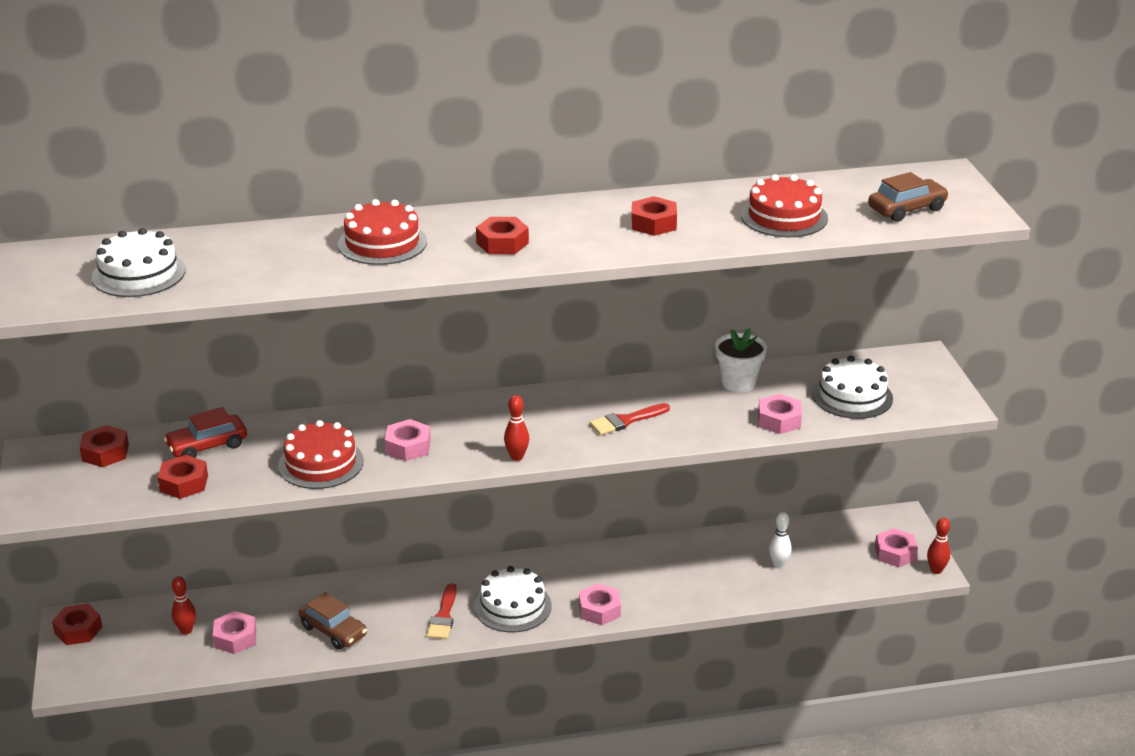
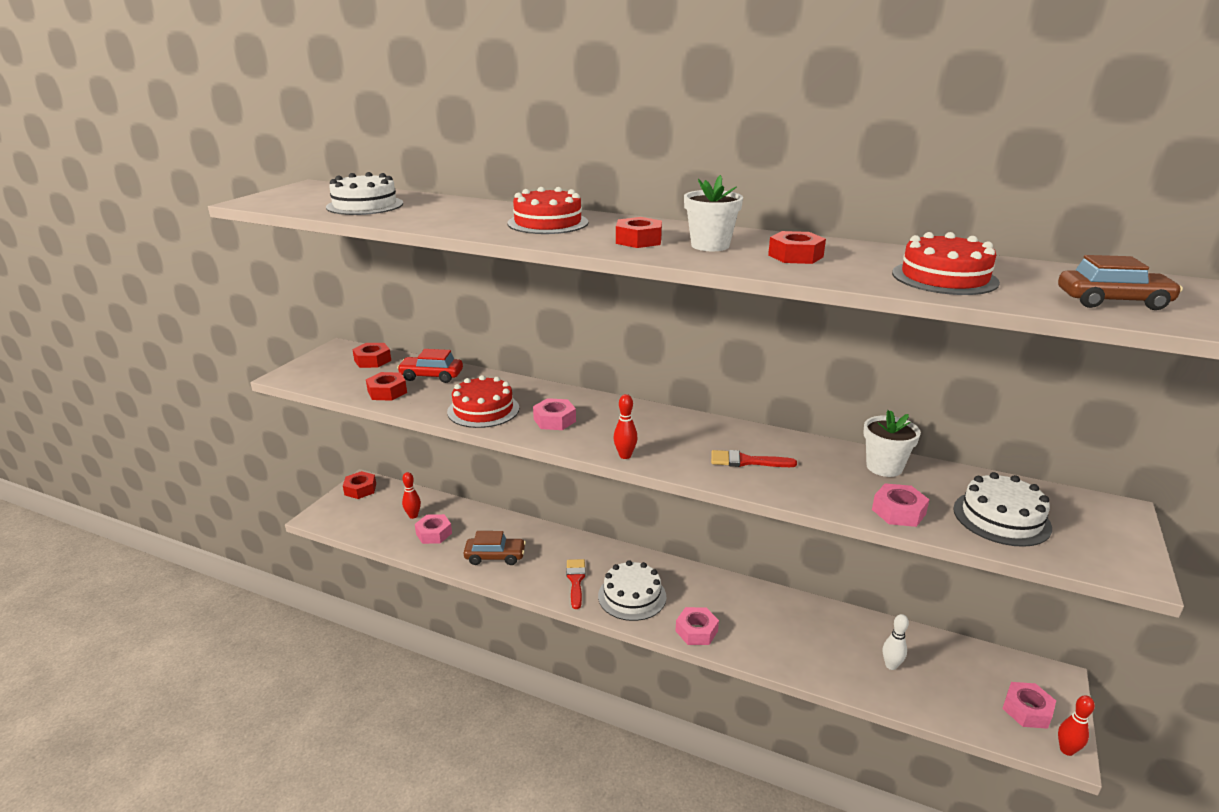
camera: 35 degrees right, 5 degrees down
brown car [299,592,367,650] -> brown car turned 75 degrees counterclockwise [464,531,526,565]
red brush [426,583,457,639] -> red brush turned 135 degrees clockwise [566,559,586,609]
none -> white flower pot [684,175,743,251]

